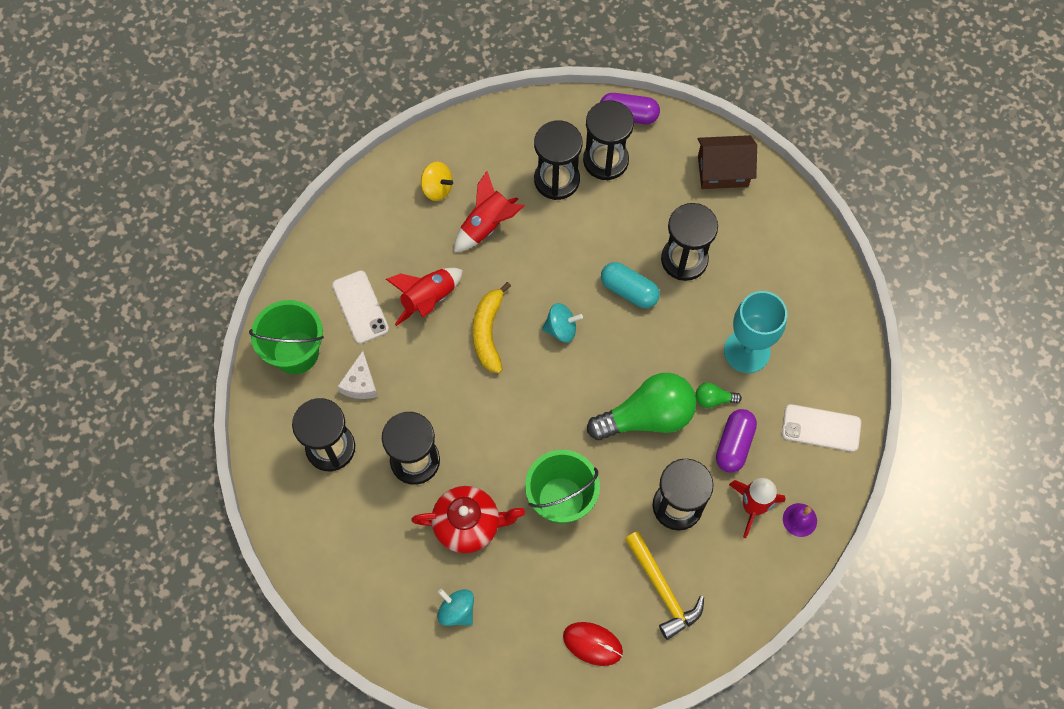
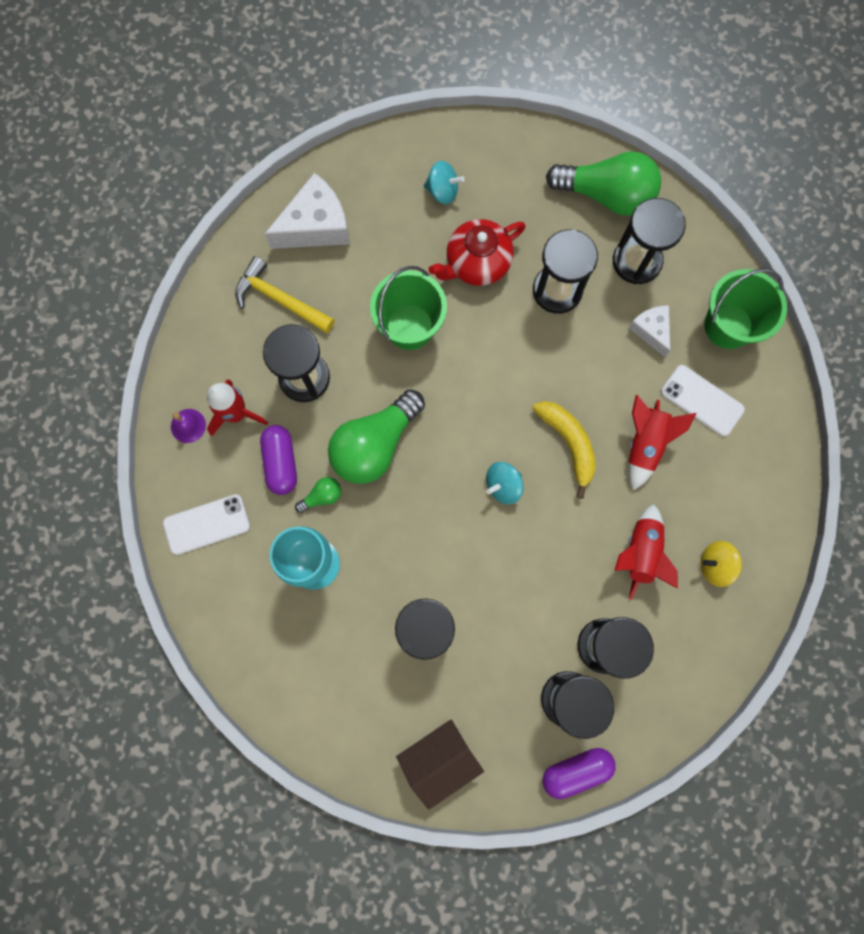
camera: 150 degrees right, 10 degrees up
red mouse [563,622,623,666] -> white cheese [265,172,350,249]
turquoise capsule [601,262,660,308] -> none
none -> green light bulb [546,151,661,216]

